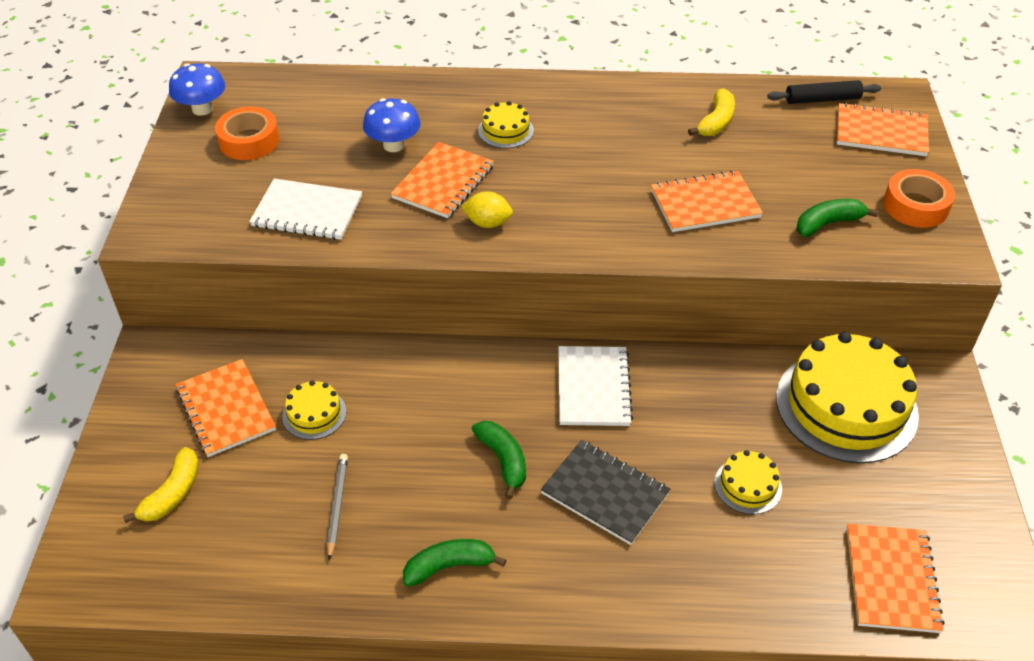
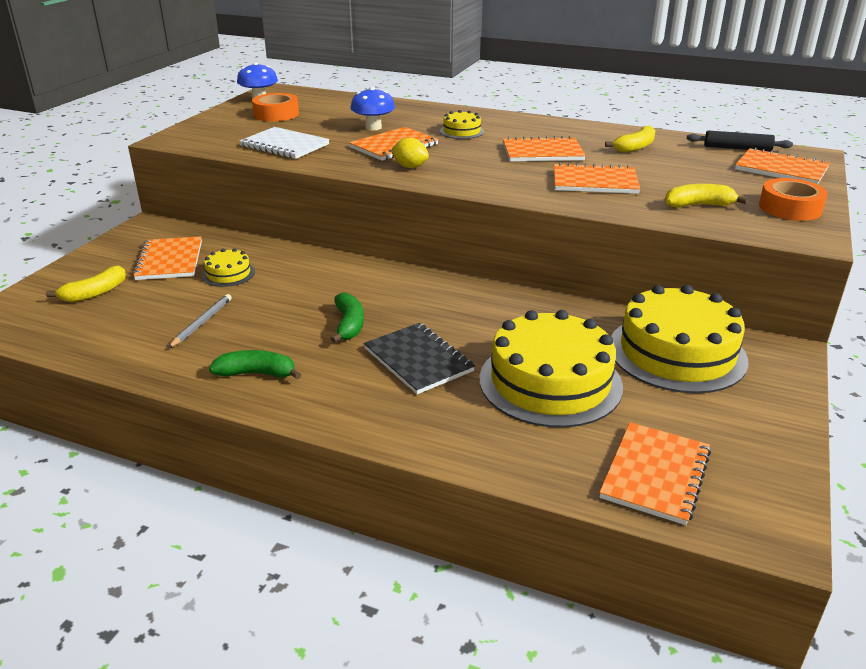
camera: 20 degrees right, 15 degrees down
white notebook [558,346,633,426] -> none
yellow cake [715,450,782,514] -> yellow cake [479,310,623,428], size x2.21
green banana [797,199,879,237] -> yellow banana [664,184,748,208]
none -> orange notebook [503,136,586,161]

